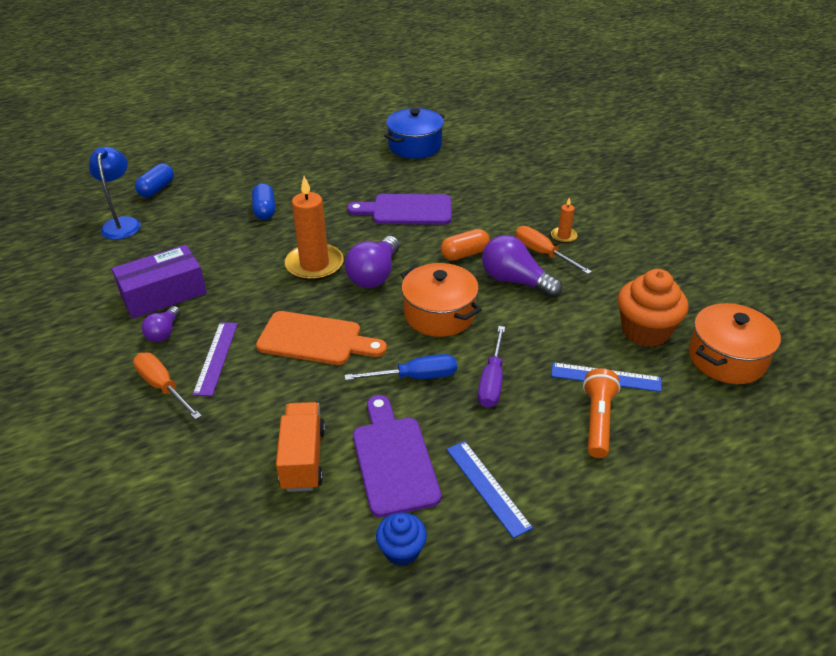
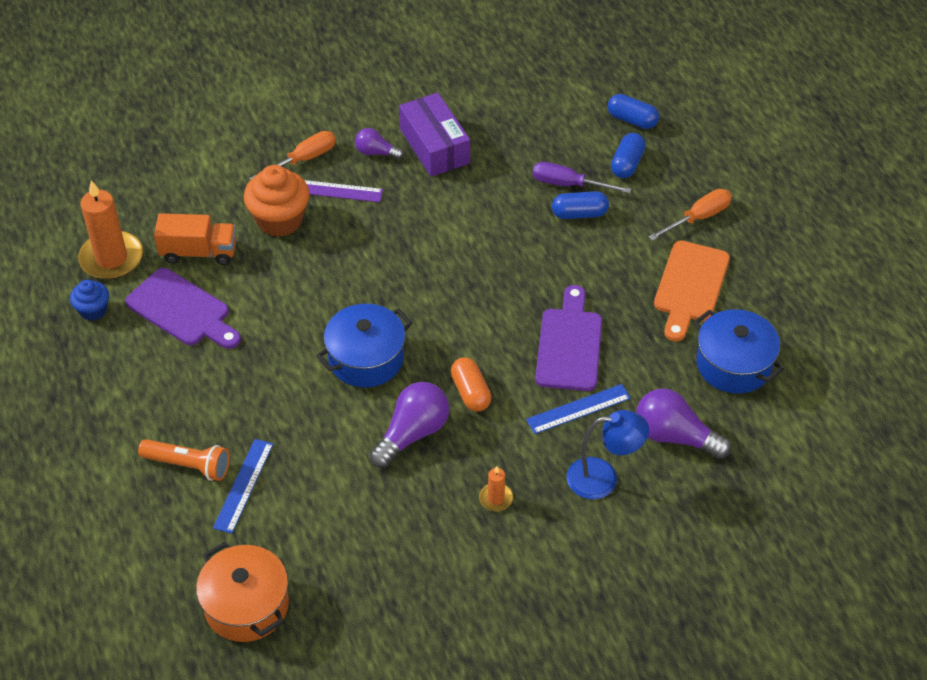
camera: 95 degrees right, 10 degrees up
blue lamp [89,147,141,240] -> blue lamp moved to [567,410,649,499]
orange cutting board [256,311,387,365] -> orange cutting board moved to [654,241,730,342]
orange candle [285,176,344,281] -> orange candle moved to [78,180,143,280]
purple light bulb [345,236,400,288] -> purple light bulb moved to [636,388,731,459]
blue screwdriver [345,354,457,380] -> none
purple cutting board [353,395,441,517] -> purple cutting board turned 45 degrees clockwise [125,268,241,349]
orange pot [400,263,482,337] -> blue pot [316,304,412,388]
blue ruler [447,441,533,538] -> blue ruler moved to [526,384,631,434]
purple screwdriver [478,326,505,408] -> purple screwdriver moved to [533,162,631,193]
orange screwdriver [515,226,592,274] -> orange screwdriver moved to [649,189,732,241]
orange cupcake [618,269,689,347] -> orange cupcake moved to [244,165,310,237]
none -> blue capsule [611,133,646,178]

